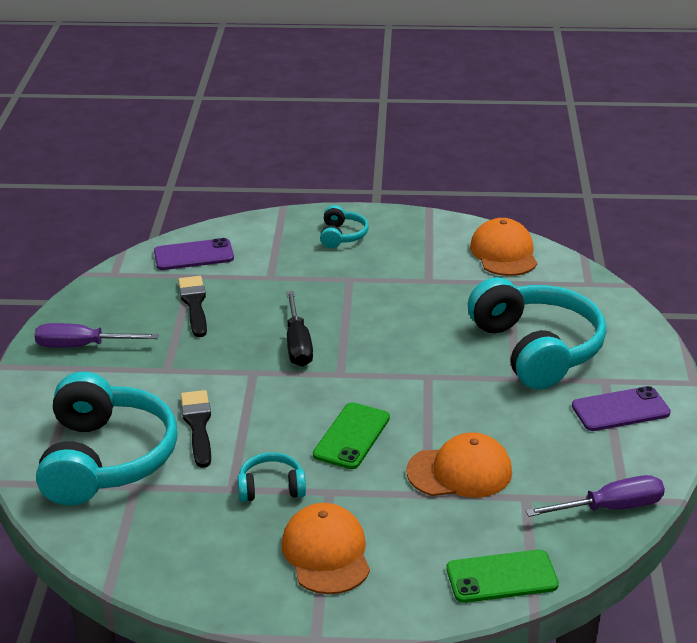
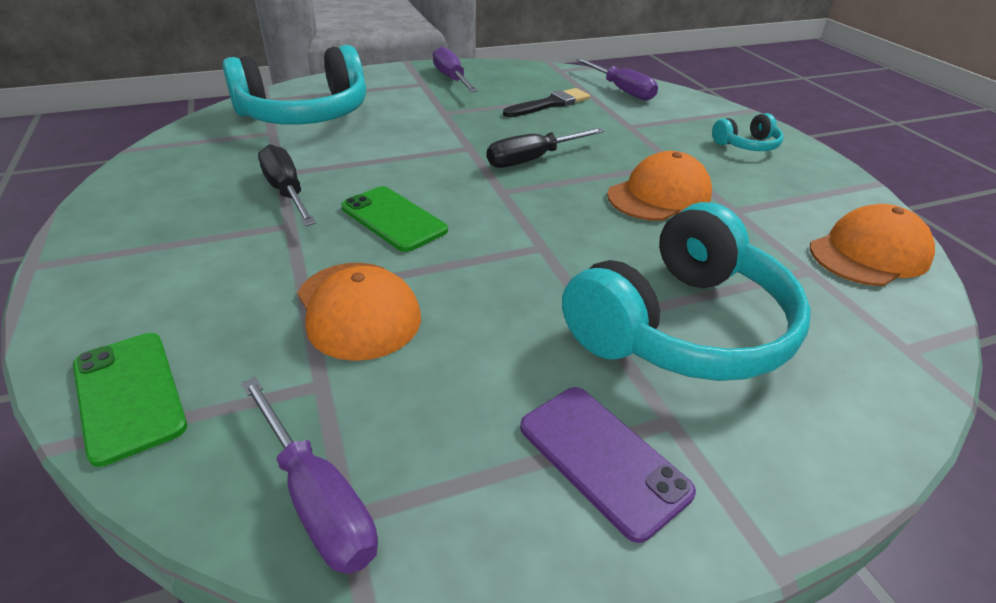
camera: 65 degrees right, 5 degrees up
purple phone [154,238,234,270] -> purple screwdriver [576,58,658,101]
black brush [181,390,211,468] -> none
turquoise headphones [238,452,306,502] -> black screwdriver [258,144,316,226]
orange cap [282,503,370,594] -> orange cap moved to [607,151,712,221]
green phone [313,402,390,469] -> green phone turned 45 degrees clockwise [341,186,448,252]

